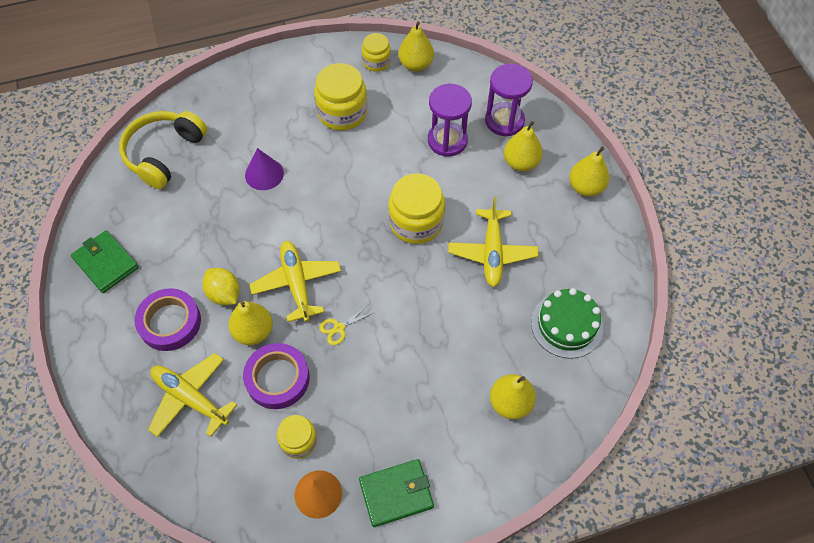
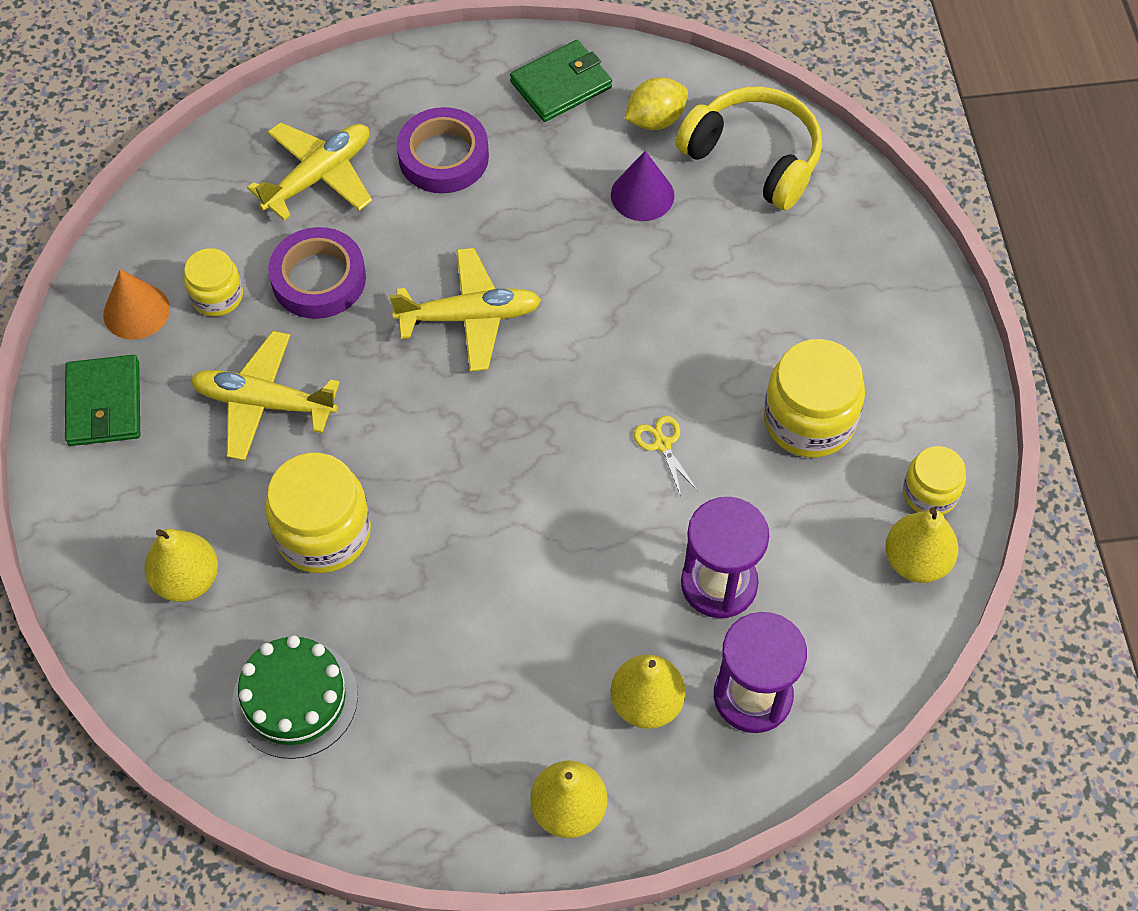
camera: 100 degrees right, 0 degrees up
yellow lemon [202,268,240,305] -> yellow lemon moved to [625,77,688,130]
yellow pear [229,301,273,345] -> none
purple cone [245,148,284,190] -> purple cone moved to [611,151,674,221]
yellow scissors [319,304,375,345] -> yellow scissors moved to [634,416,698,496]
yellow jar [388,173,445,244] -> yellow jar moved to [265,453,371,573]
yellow plane [448,197,539,287] -> yellow plane moved to [190,331,340,461]

